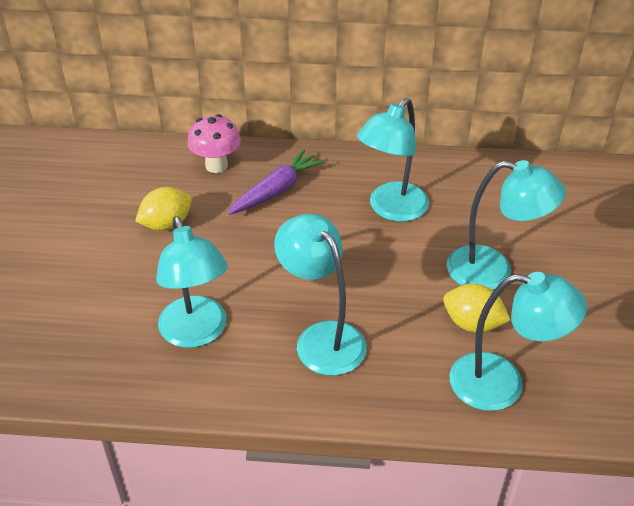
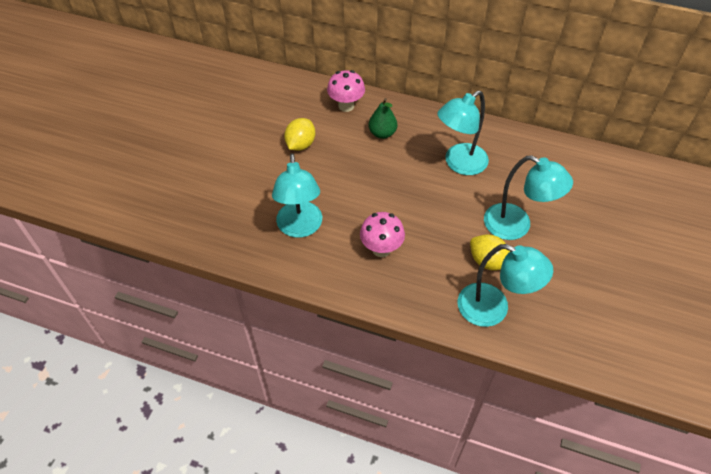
camera: 15 degrees right, 10 degrees up
yellow lemon [135,187,192,231] -> yellow lemon turned 45 degrees counterclockwise [284,118,315,151]
purple carrot [228,149,325,215] -> green pear [369,98,397,139]
turquoise lamp [274,214,367,376] -> pink mushroom [360,212,405,257]

